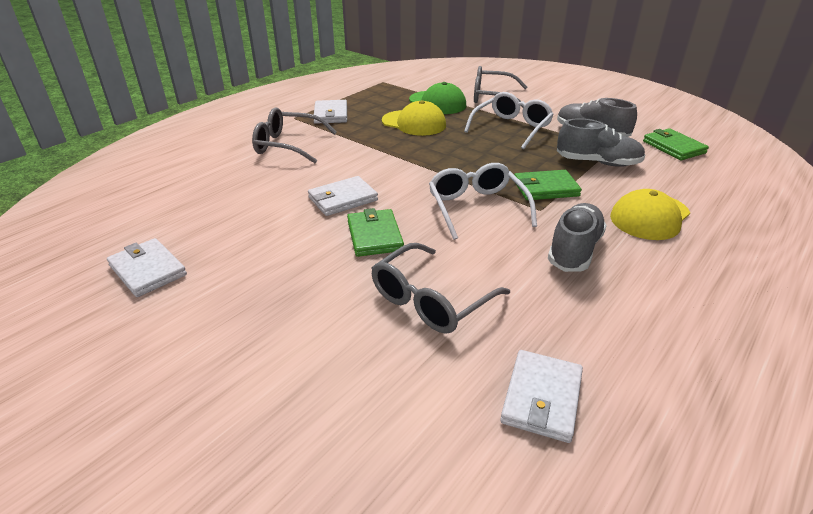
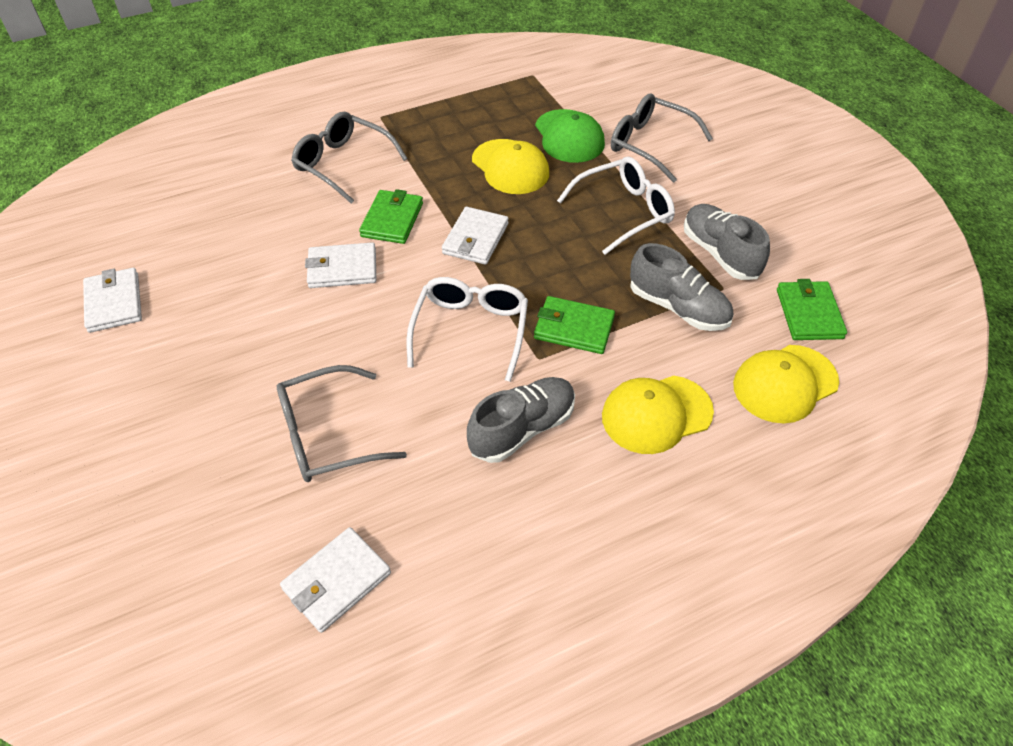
camera: 25 degrees right, 15 degrees up
white wallet [314,100,347,124] -> white wallet moved to [442,207,509,265]
green wallet [347,208,404,257] -> green wallet moved to [359,189,423,244]
none -> yellow cap [733,345,839,423]

